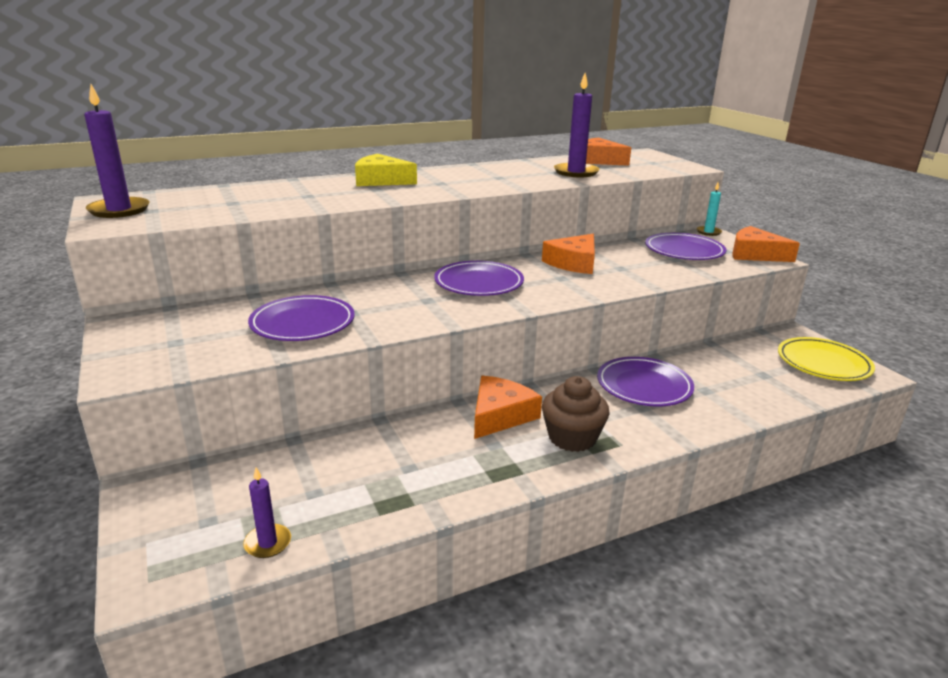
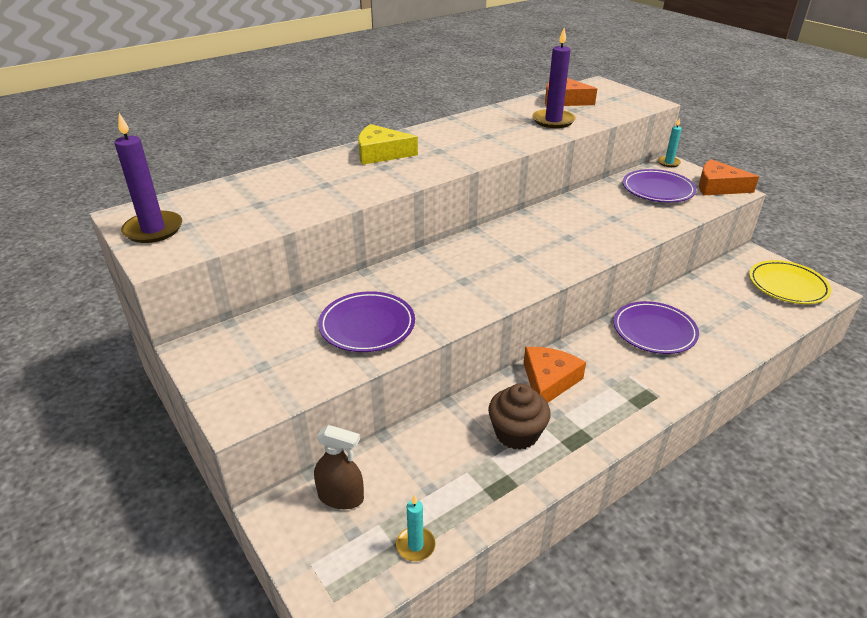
camera: 10 degrees left, 10 degrees up
purple candle [243,467,291,558] -> turquoise candle [396,494,436,561]
purple plate [434,261,524,296] -> none
orange cheese [542,234,595,274] -> none
brown cupcake [542,376,610,452] -> brown cupcake moved to [488,383,551,450]
none -> brown spray bottle [314,425,364,509]

